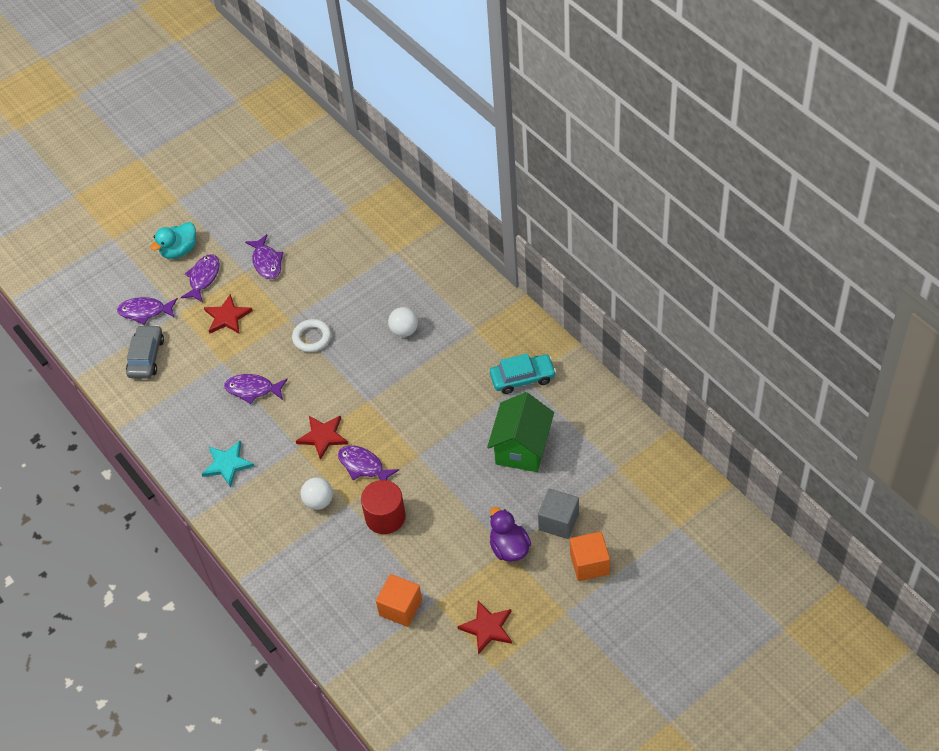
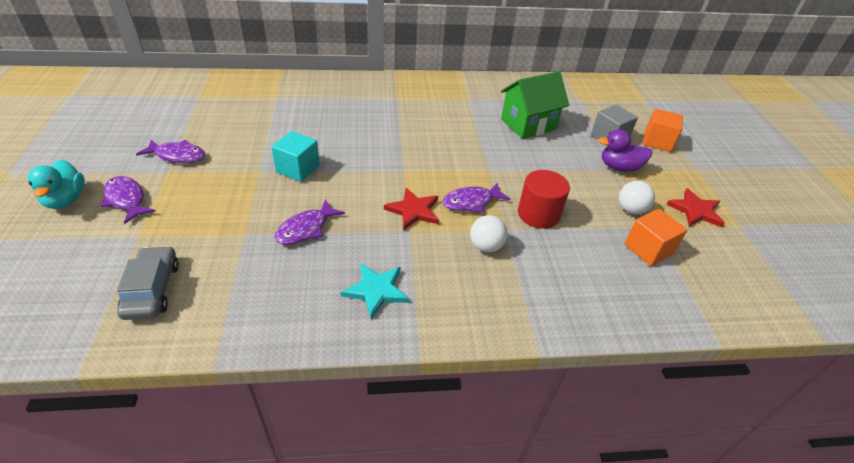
camera: 65 degrees left, 10 degrees down
purple fish [117,297,178,325] -> none
grey car [126,325,164,379] -> grey car turned 45 degrees clockwise [117,246,179,320]
red star [204,294,253,334] -> none
white ring [292,319,331,352] -> turquoise cube [271,131,320,182]
white ball [388,307,418,337] -> white ball moved to [619,181,655,214]
green house [487,392,554,472] -> green house turned 75 degrees counterclockwise [501,71,569,139]
turquoise car [490,353,556,394] -> none

